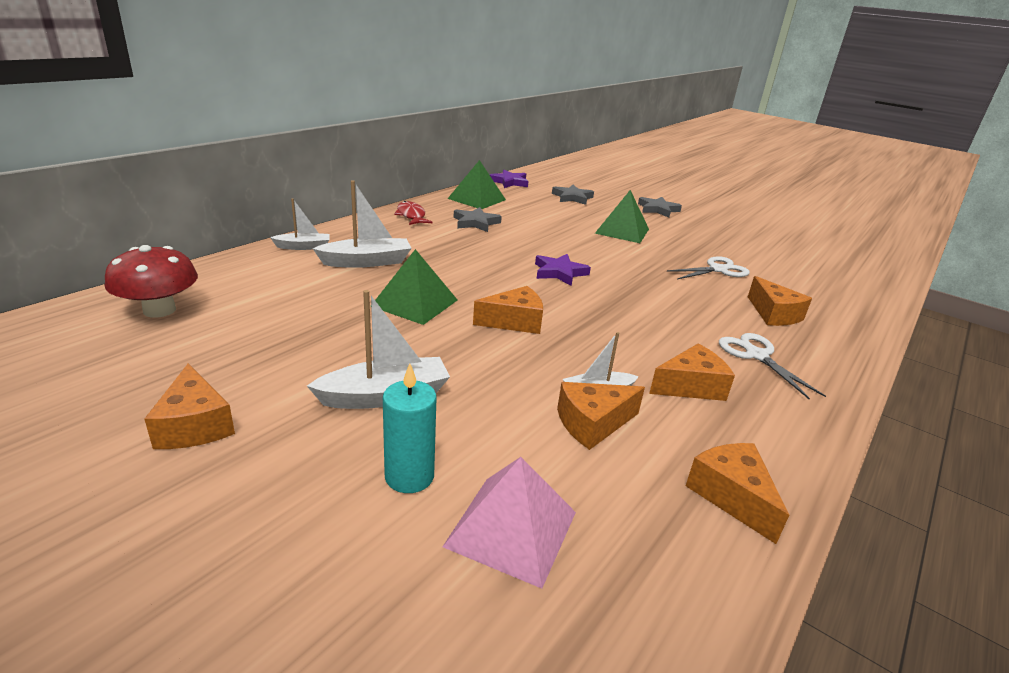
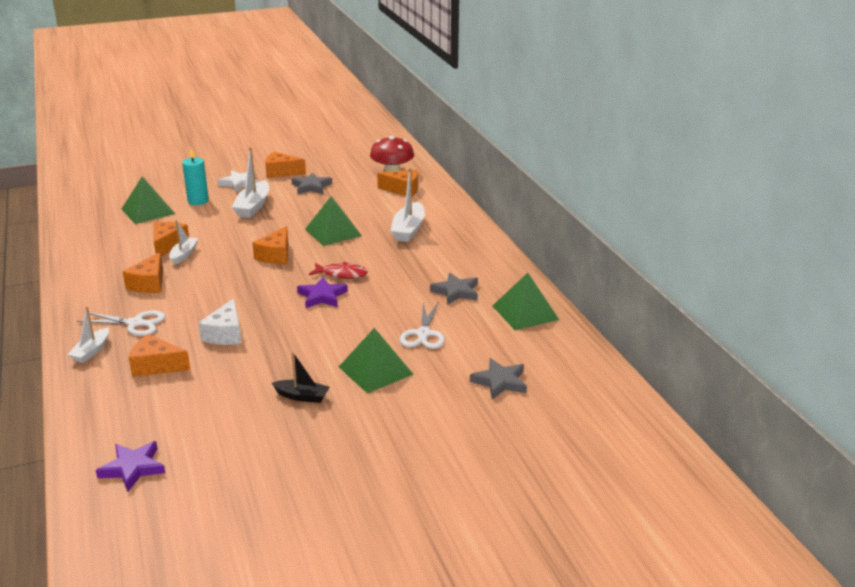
camera: 125 degrees right, 0 degrees up
white boat [270,198,330,250] -> white boat moved to [68,306,109,363]
red fish [394,201,432,225] -> red fish moved to [309,262,368,279]
pink pyramid [443,457,576,589] -> green pyramid [121,176,175,224]
purple star [490,170,528,188] -> purple star moved to [96,441,165,492]
grey star [638,197,682,218] -> grey star moved to [291,172,332,194]
white scissors [667,256,750,279] -> white scissors moved to [400,301,445,349]
orange cheese [686,443,789,544] -> orange cheese moved to [377,170,418,196]
none -> white cheese [198,298,242,345]
none -> white star [218,170,258,192]
none -> black boat [272,352,330,403]

